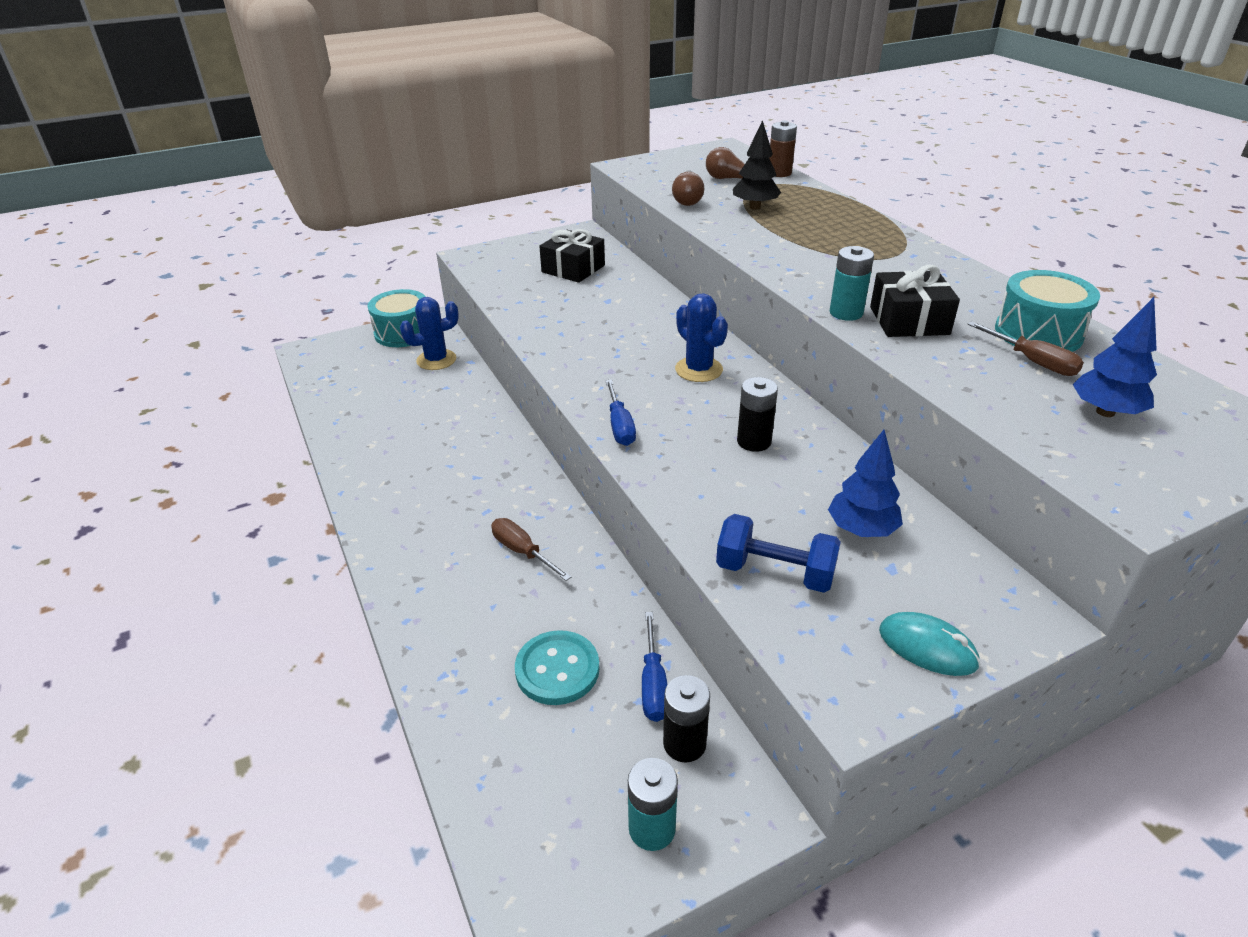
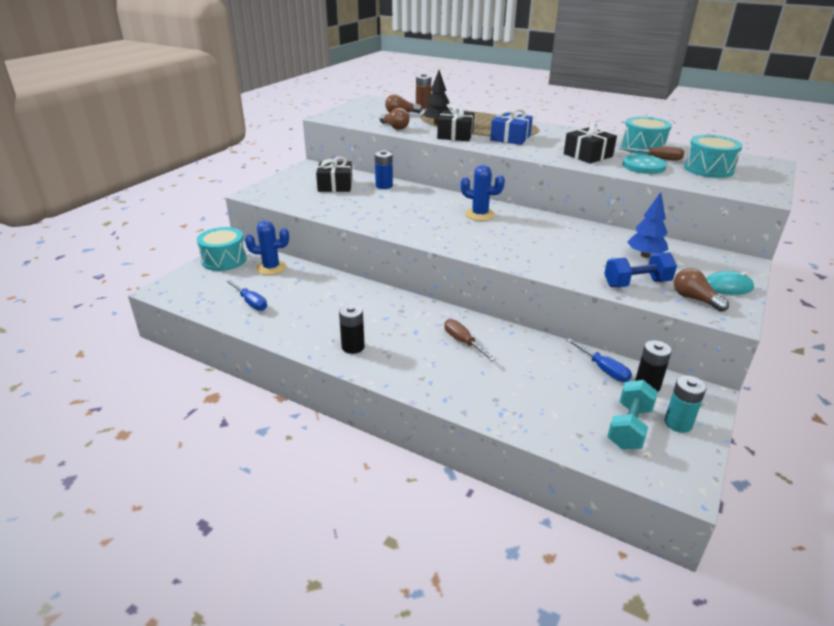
camera: 35 degrees left, 5 degrees down
blue cactus [400,297,459,370] -> blue cactus turned 60 degrees clockwise [245,221,289,275]
brown screwdriver [491,518,571,581] -> brown screwdriver turned 45 degrees clockwise [444,319,496,361]
turquoise button [515,630,600,705] -> turquoise button moved to [622,155,667,174]
blue screwdriver [605,380,636,446] -> blue screwdriver moved to [226,280,267,311]
black battery [737,377,778,452] -> black battery moved to [339,304,365,354]
turquoise battery [830,246,874,321] -> none
blue tree [1072,297,1157,417] -> turquoise drum [684,135,743,178]
none -> blue battery [375,150,393,189]
none -> black gift [437,105,474,141]
none -> blue gift [490,109,533,145]
none -> turquoise dumbbell [607,380,658,450]
none -> brown light bulb [674,268,729,312]

